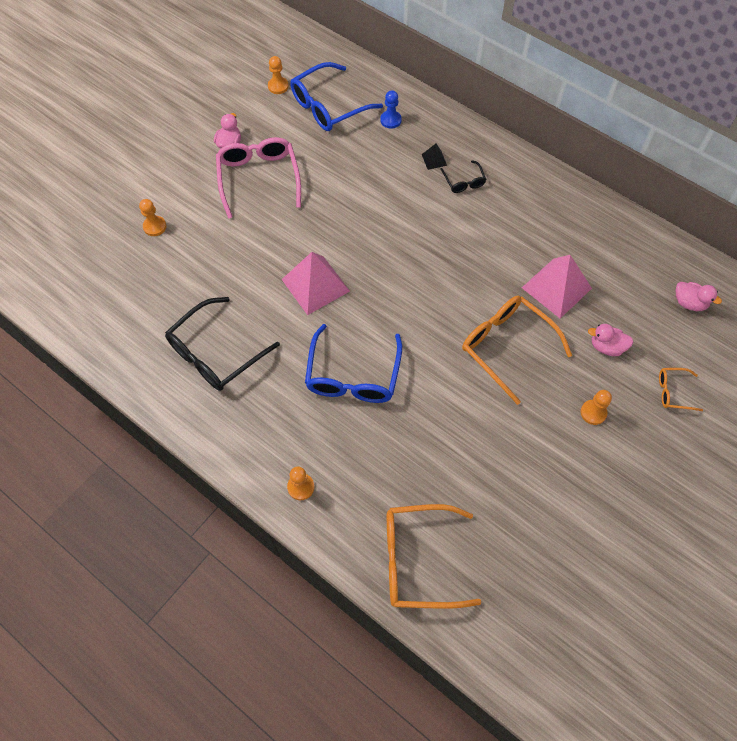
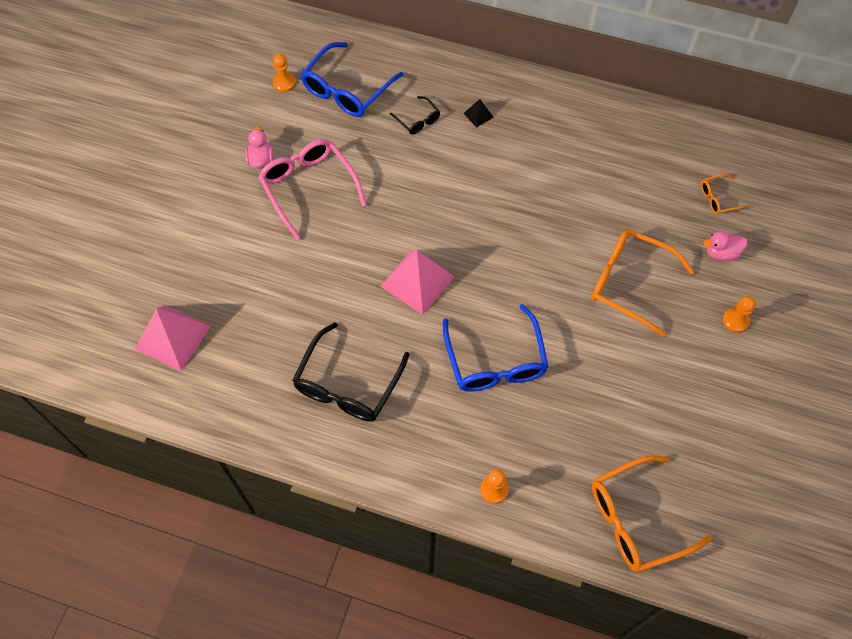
camera: 20 degrees left, 0 degrees up
orange pawn [139,199,166,236] -> none
blue pawn [380,90,402,129] -> none
black glasses [441,160,487,193] -> black glasses moved to [390,96,440,135]
pink pyramid [522,255,592,318] -> pink pyramid moved to [135,305,211,371]
orange glasses [659,368,703,411] -> orange glasses moved to [701,174,750,214]
pink duck [676,282,722,311] -> none

